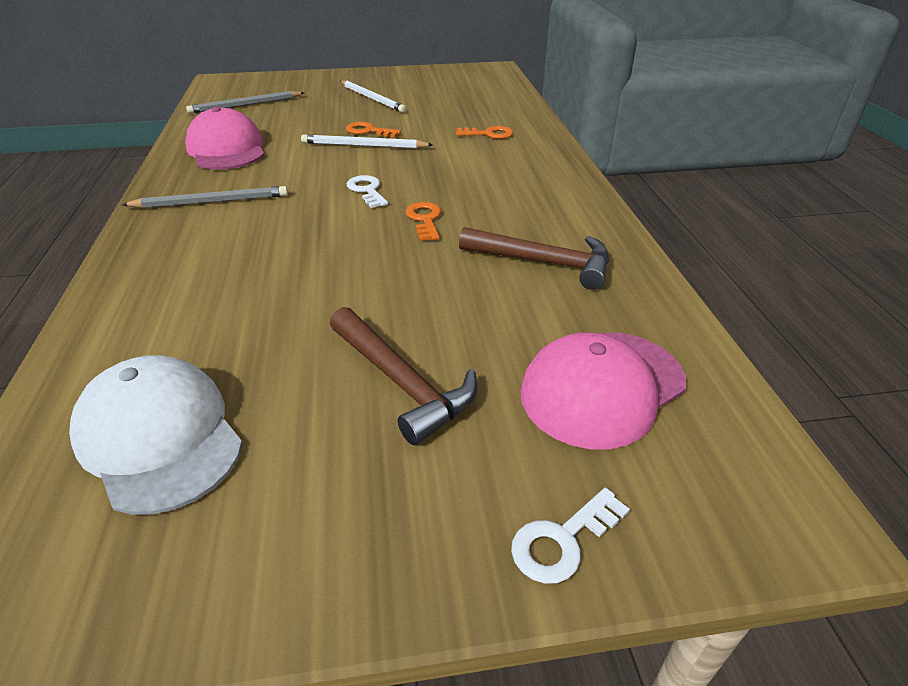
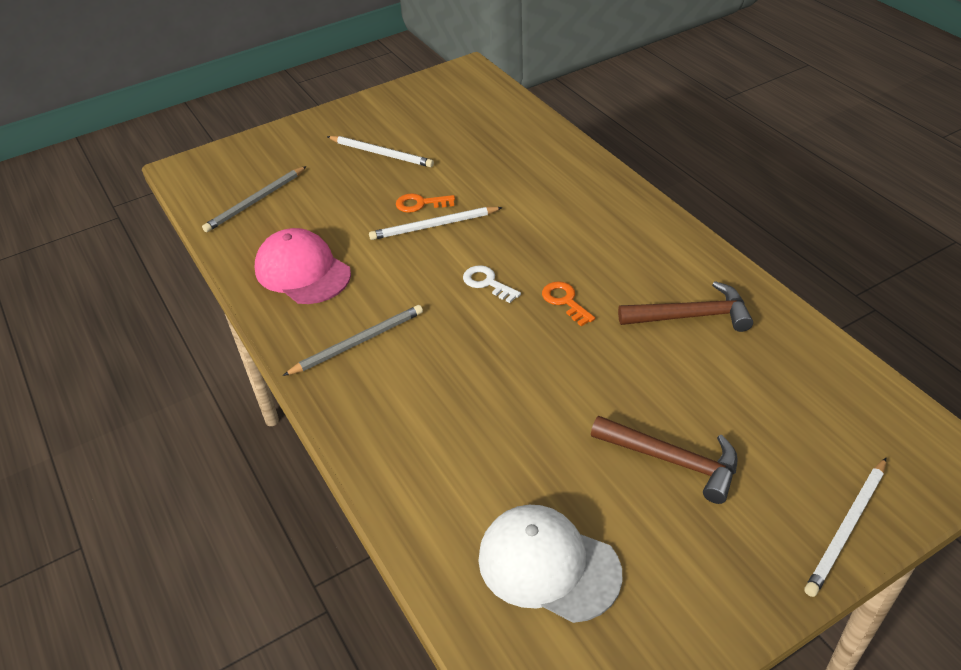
camera: 20 degrees left, 5 degrees up
orange key [456,126,513,139] -> none
white key [511,488,630,584] -> white pencil [804,458,886,597]
pink cap [520,332,686,449] -> none

